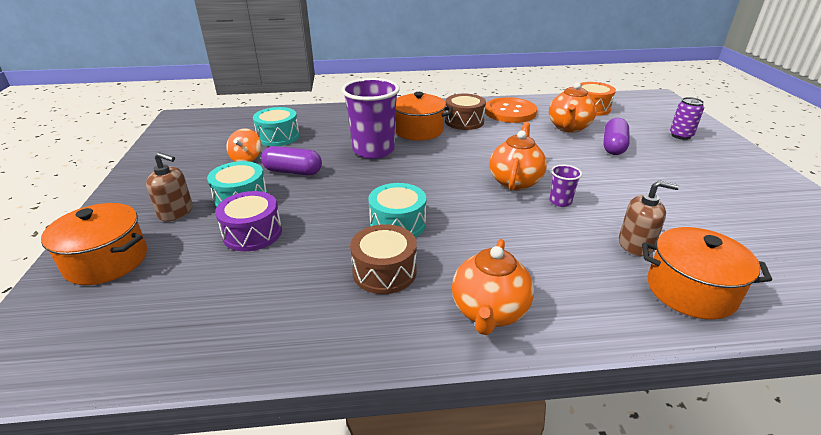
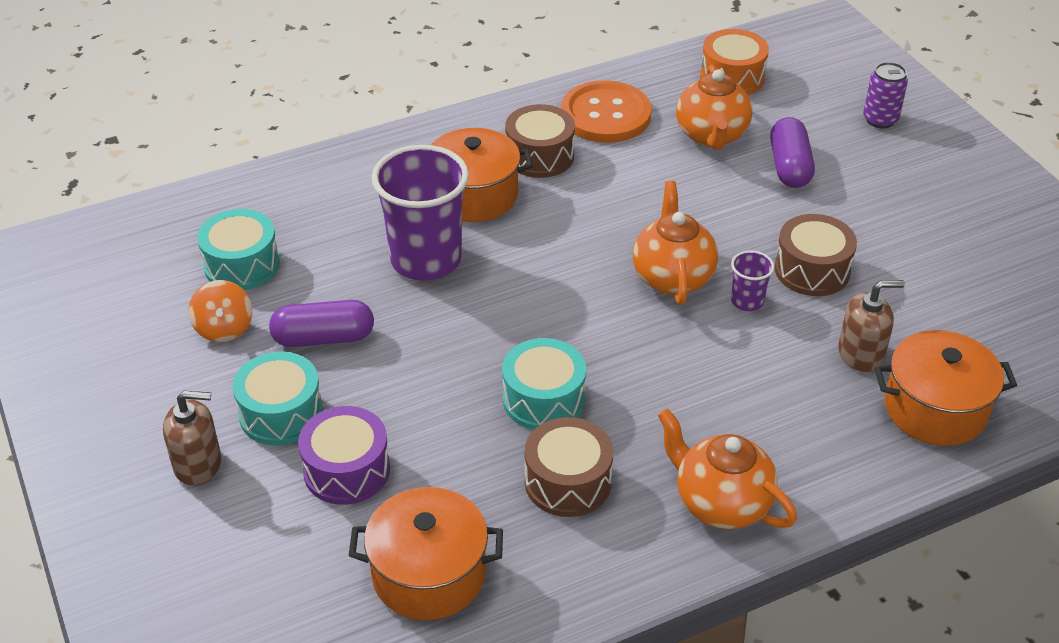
camera: 20 degrees left, 10 degrees up
orange pot [41,203,147,285] -> orange pot moved to [349,487,503,620]
orange teapot [452,239,534,335] -> orange teapot turned 135 degrees clockwise [658,409,797,529]
none -> brown drum [774,214,857,296]

